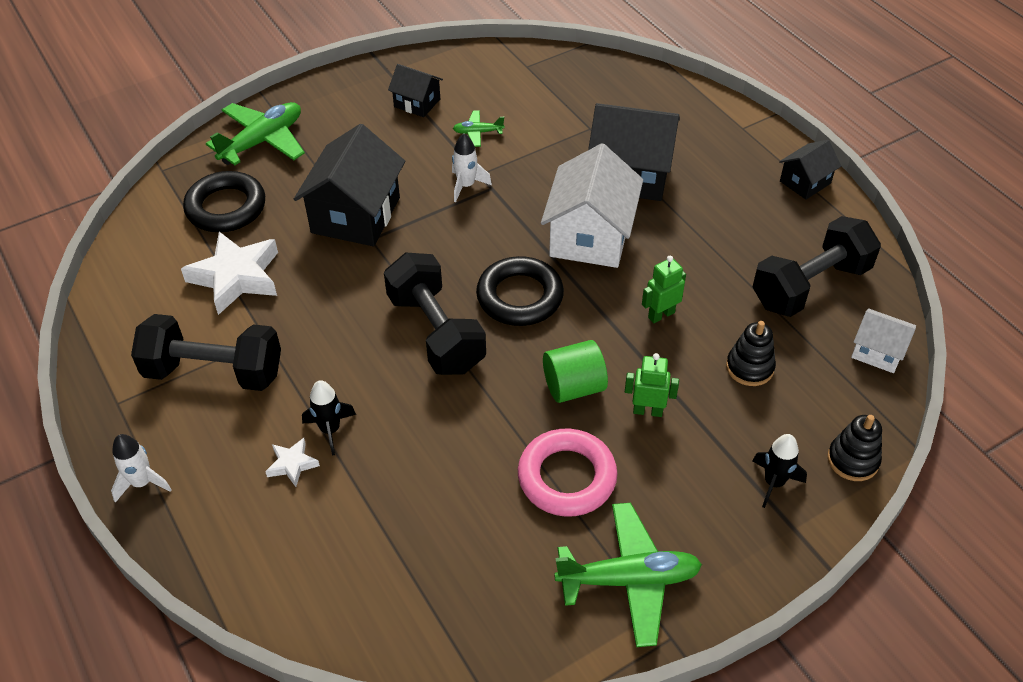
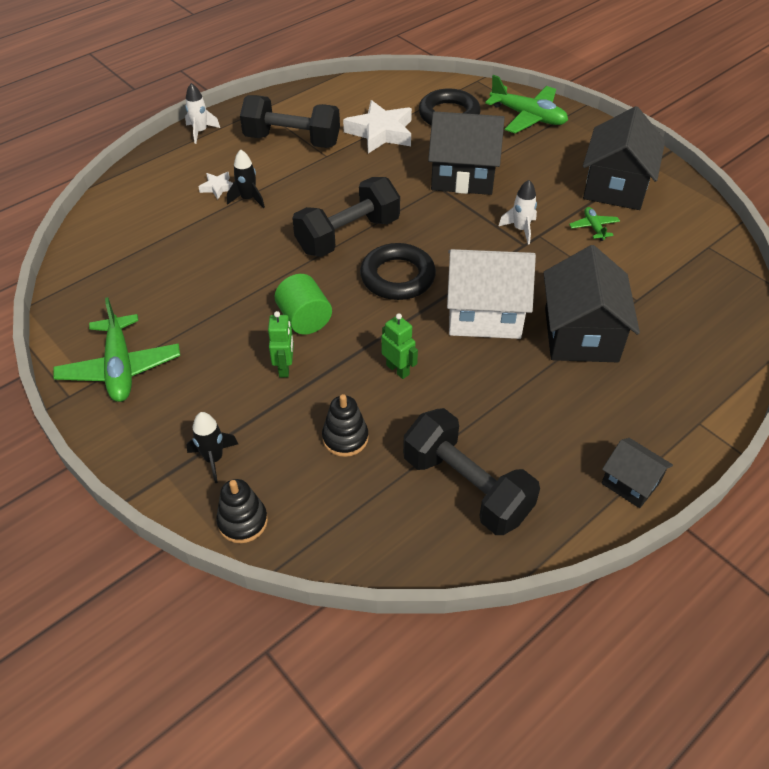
camera: 80 degrees right, 0 degrees up
black dumbbell [131,314,281,391] -> black dumbbell turned 75 degrees counterclockwise [240,95,340,148]
black house [388,64,443,117] -> black house [583,106,665,210], size x1.89
pink ring [518,428,617,517] -> none
white house [851,308,916,373] -> none

